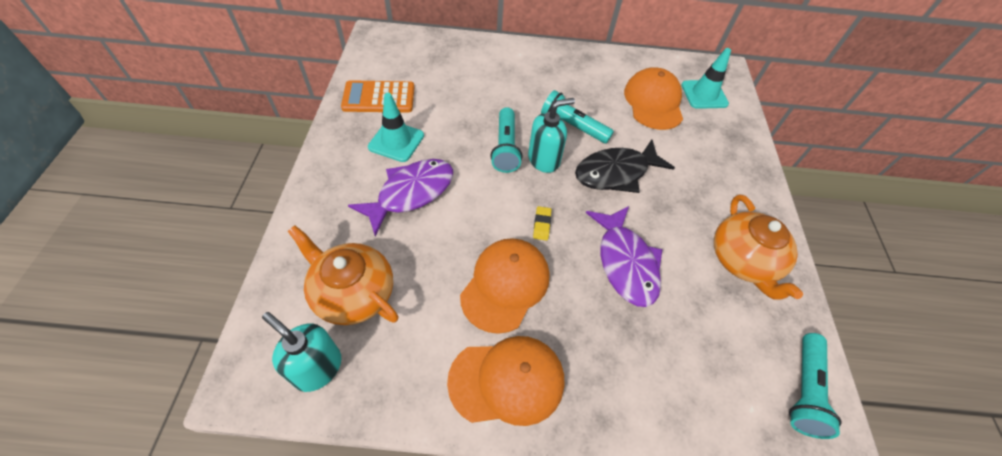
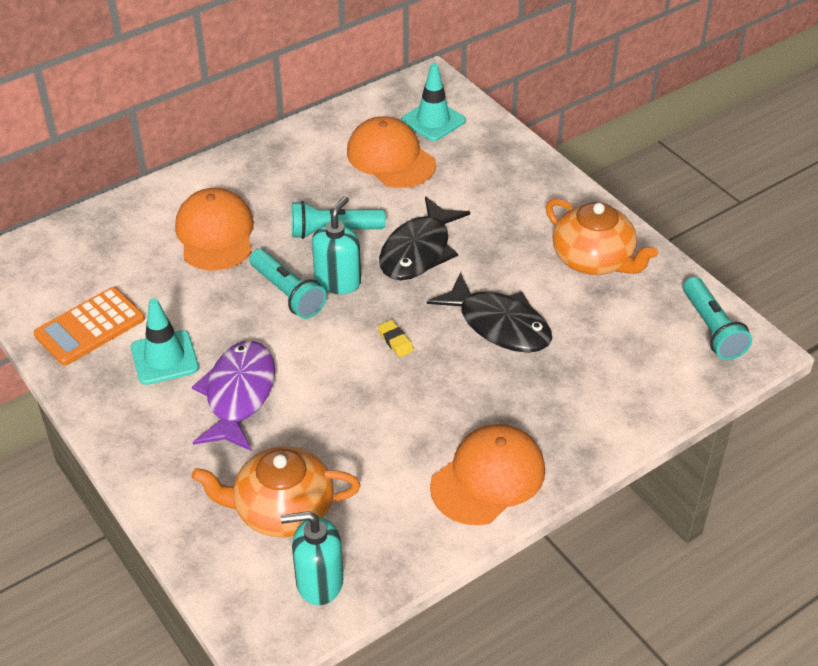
camera: 35 degrees left, 10 degrees down
orange cap [460,238,549,334] -> orange cap moved to [175,188,254,271]
purple fish [586,206,663,307] -> black fish [427,272,552,353]

